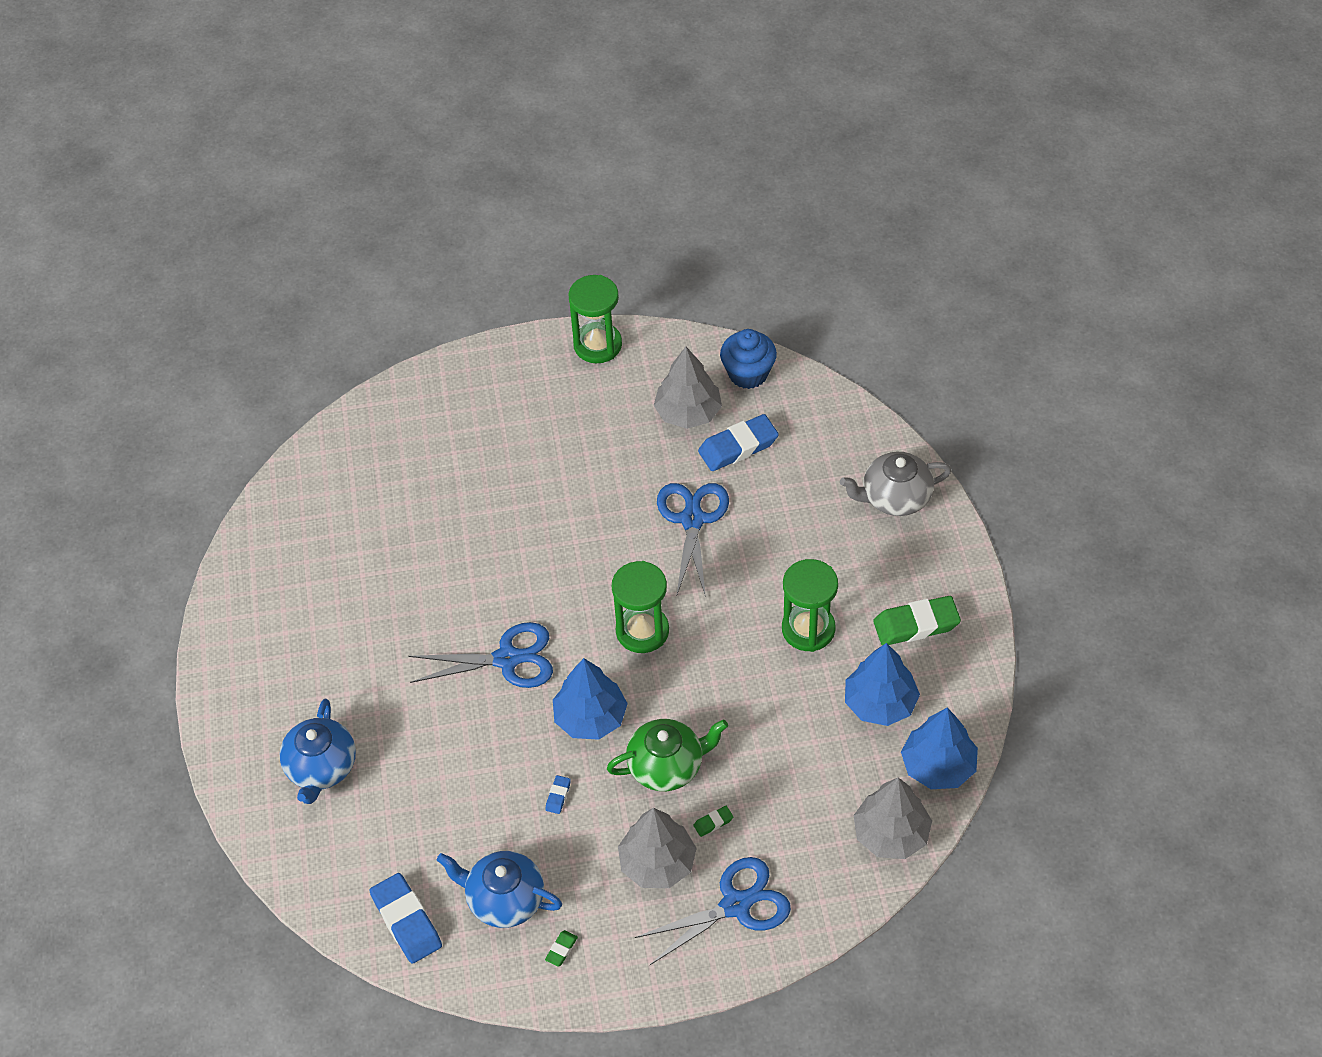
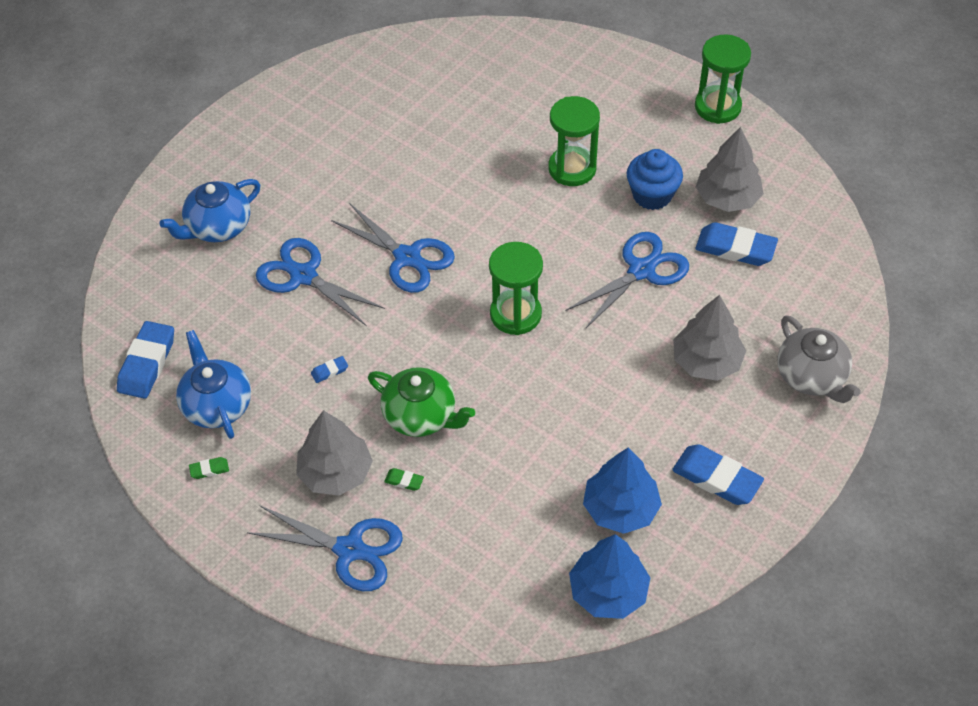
camera: 45 degrees right, 0 degrees up
blue tree [553,658,628,740] -> none
blue cupcake [720,329,777,389] -> blue cupcake moved to [627,149,683,210]
green hourglass [782,559,838,652] -> green hourglass moved to [548,96,600,186]
grey teapot [840,452,952,516] -> grey teapot turned 150 degrees counterclockwise [778,315,861,403]
grey tree [853,777,932,859] -> grey tree moved to [673,295,746,381]
green eraser [873,596,961,645] -> blue eraser [672,444,764,505]
none -> blue scissors [256,238,385,326]

